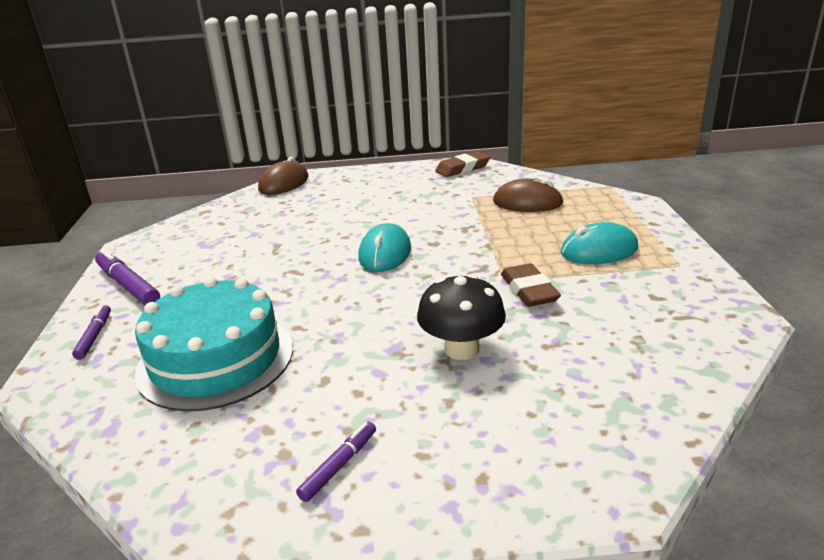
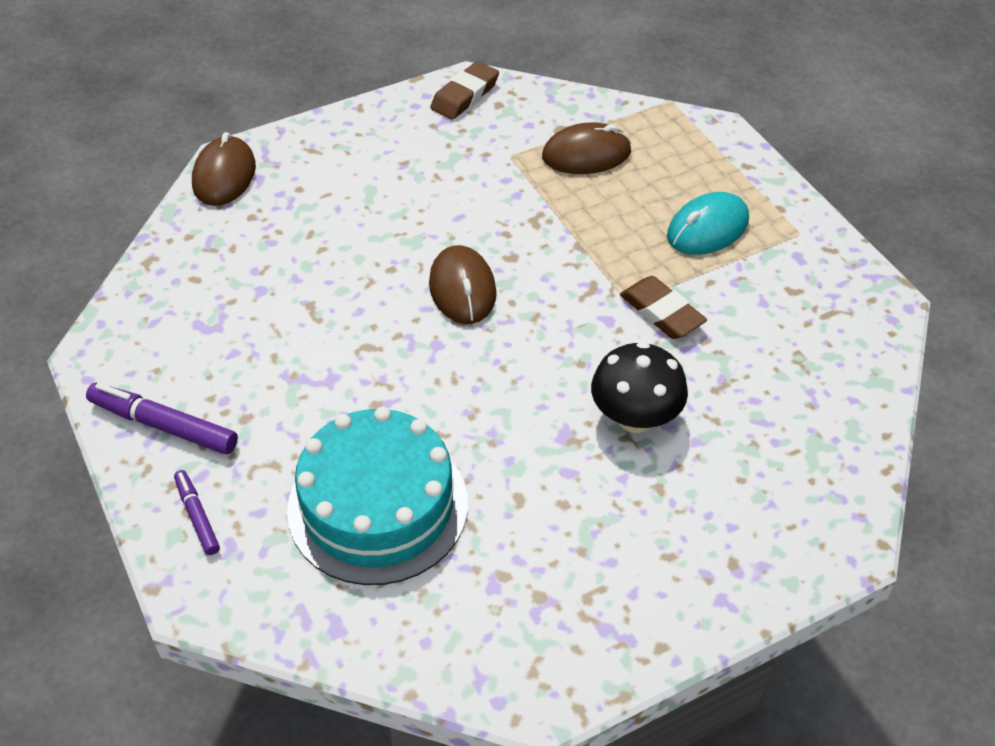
camera: 25 degrees left, 20 degrees up
purple marker [296,422,376,502] -> none
turquoise mouse [358,223,411,272] -> brown mouse [429,245,496,324]

